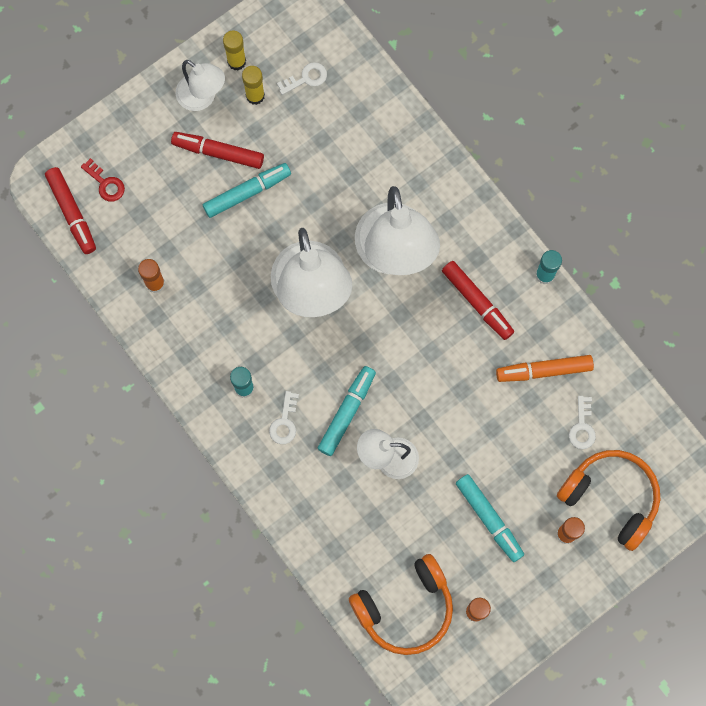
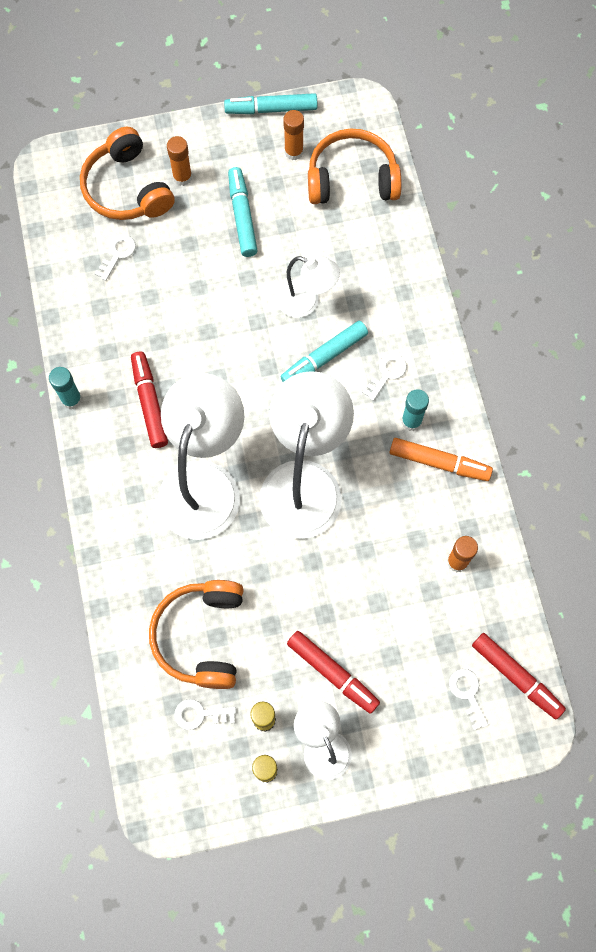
camera: 155 degrees left, 5 degrees down
red marker [45,167,96,254] -> red marker turned 135 degrees clockwise [472,633,566,719]
red key [81,158,125,202] -> white key [449,669,488,730]
turquoise marker [203,163,291,218] -> turquoise marker moved to [224,93,317,114]
orange marker [496,355,594,382] -> orange marker moved to [390,438,493,481]
none -> orange headphones [149,580,244,689]

